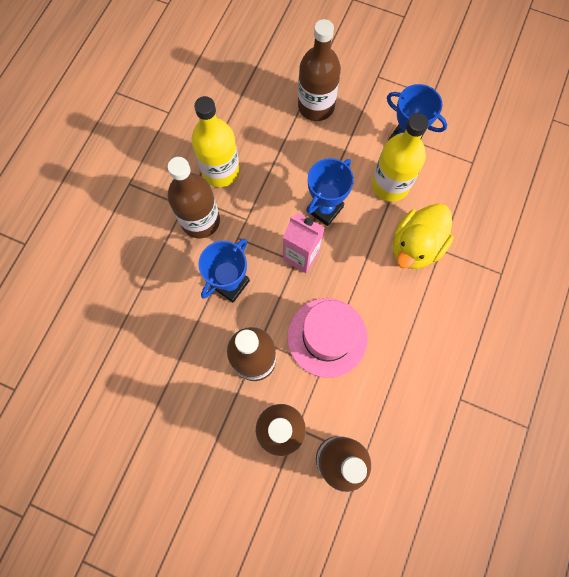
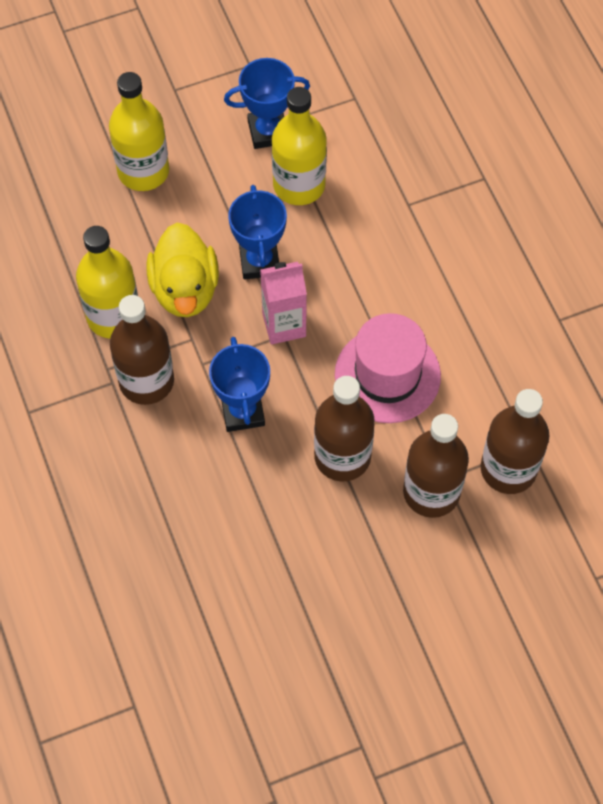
camera: 45 degrees left, 10 degrees down
brown bottle [298,19,341,121] -> yellow bottle [109,72,169,191]
yellow duck [393,203,454,269] -> yellow duck moved to [147,223,219,317]

